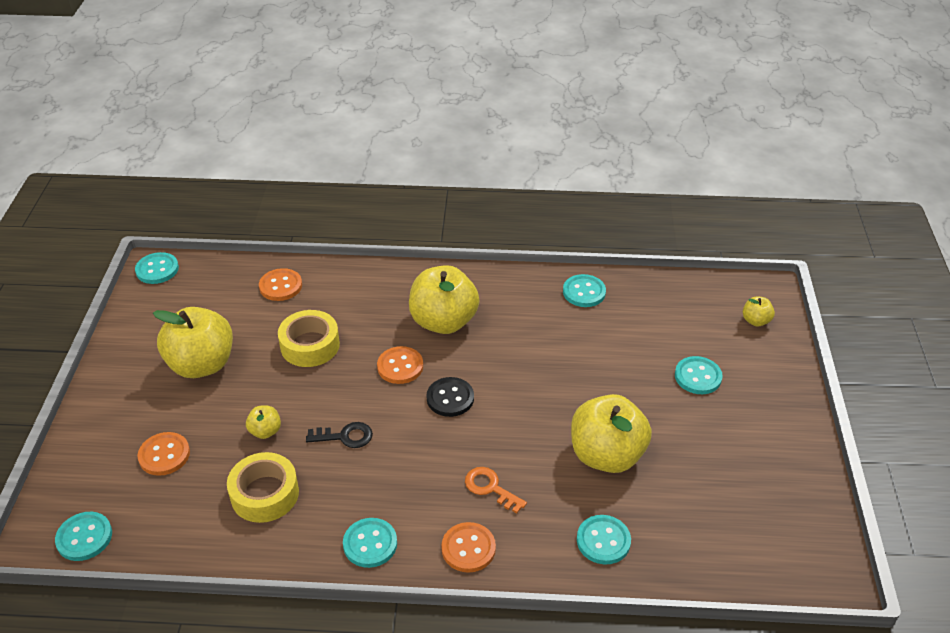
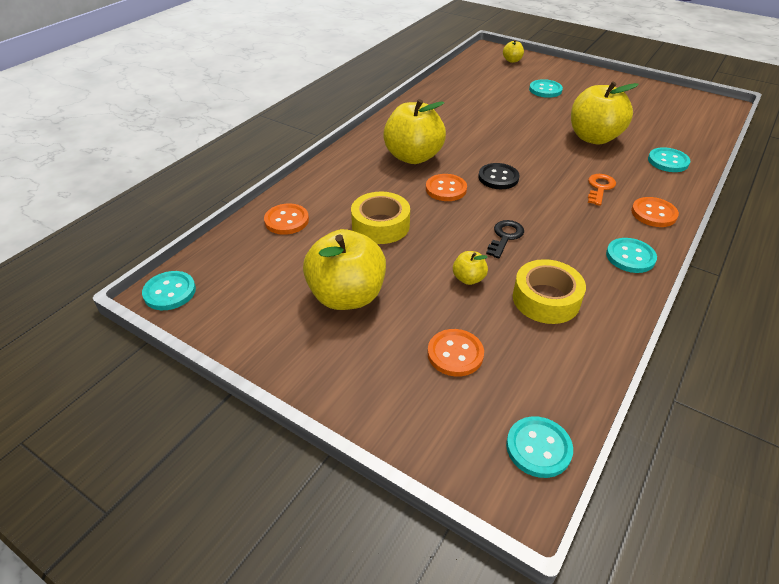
camera: 60 degrees left, 0 degrees up
orange key [465,467,527,513] -> orange key turned 135 degrees clockwise [588,174,616,206]
turquoise button [563,274,606,307] -> none

